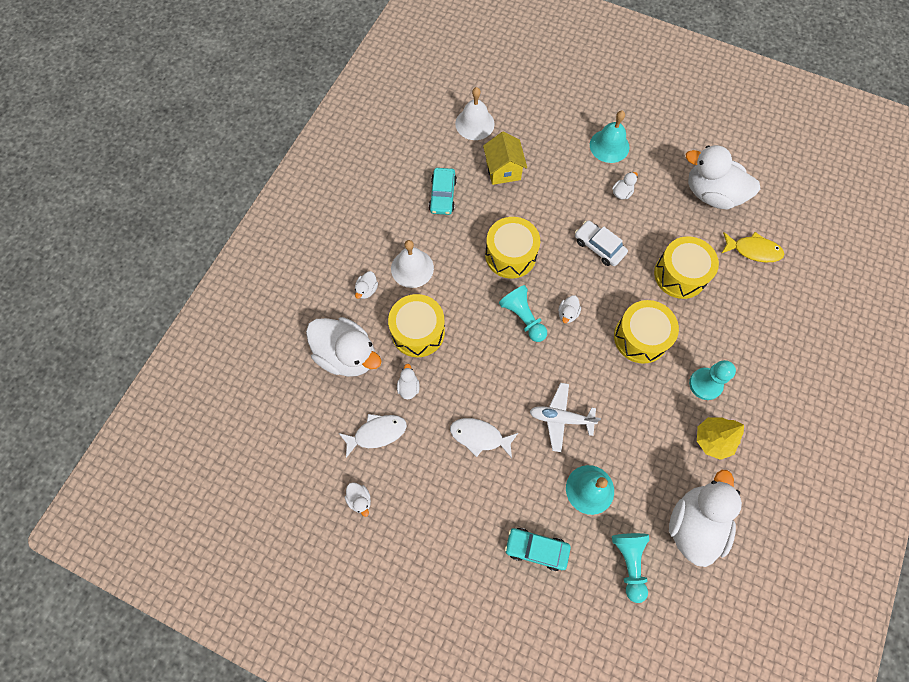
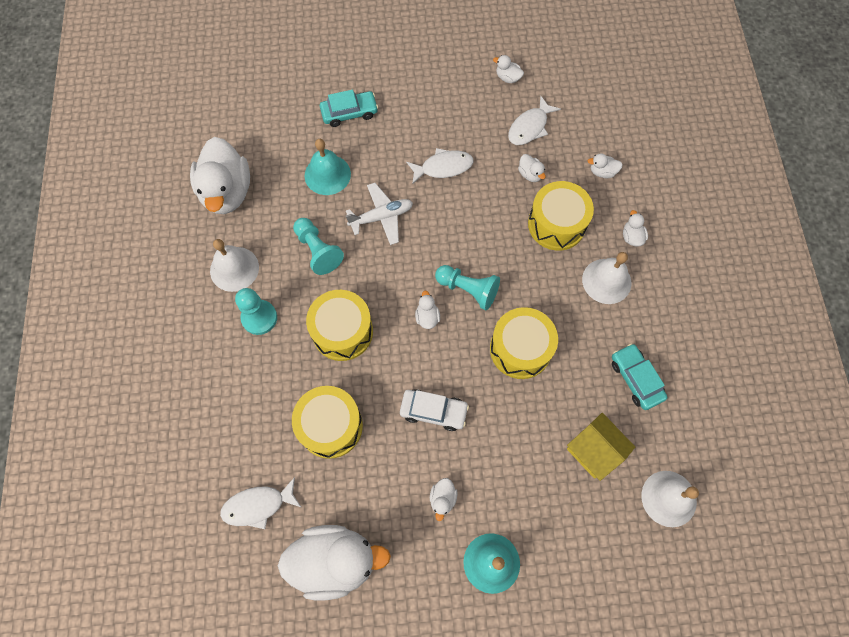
camera: 150 degrees right, 0 degrees up
white duck [306,317,382,377] -> white duck [588,153,623,178], size x0.41
turquoise pawn [612,533,650,603] -> turquoise pawn moved to [293,218,344,275]
yellow tree [697,417,744,460] -> white bell [210,239,259,292]
yellow fish [722,232,784,263] -> white fish [220,477,301,529]

